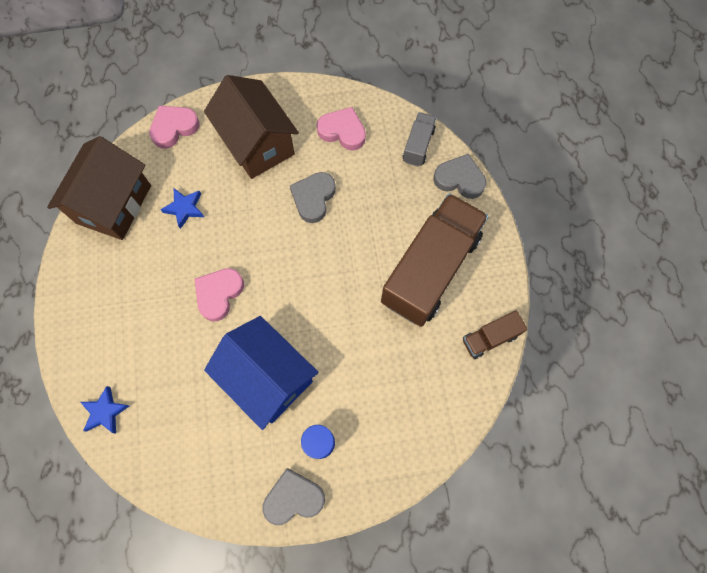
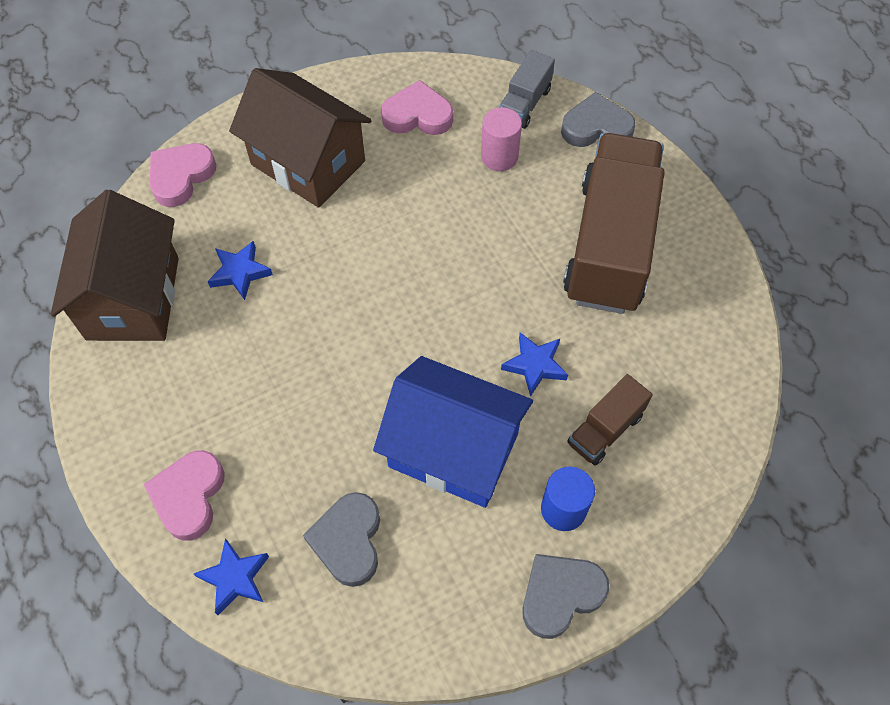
camera: 20 degrees left, 10 degrees down
pink heart [194,268,244,321] -> pink heart moved to [144,450,225,541]
grey heart [290,172,336,223] -> grey heart moved to [303,492,380,587]
grey truck [403,112,436,167] -> grey truck turned 150 degrees counterclockwise [499,50,555,129]
brown truck [463,310,528,359] -> brown truck moved to [567,374,653,465]
none -> pink cylinder [481,107,522,171]
none -> blue star [501,333,568,397]

